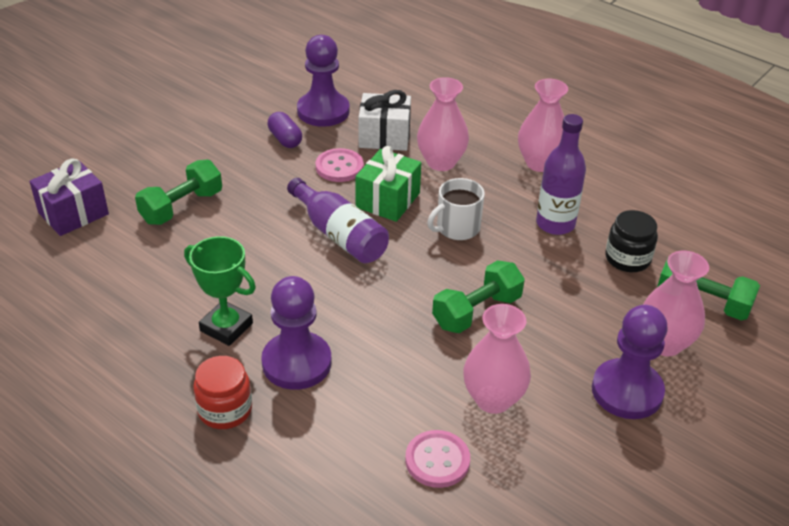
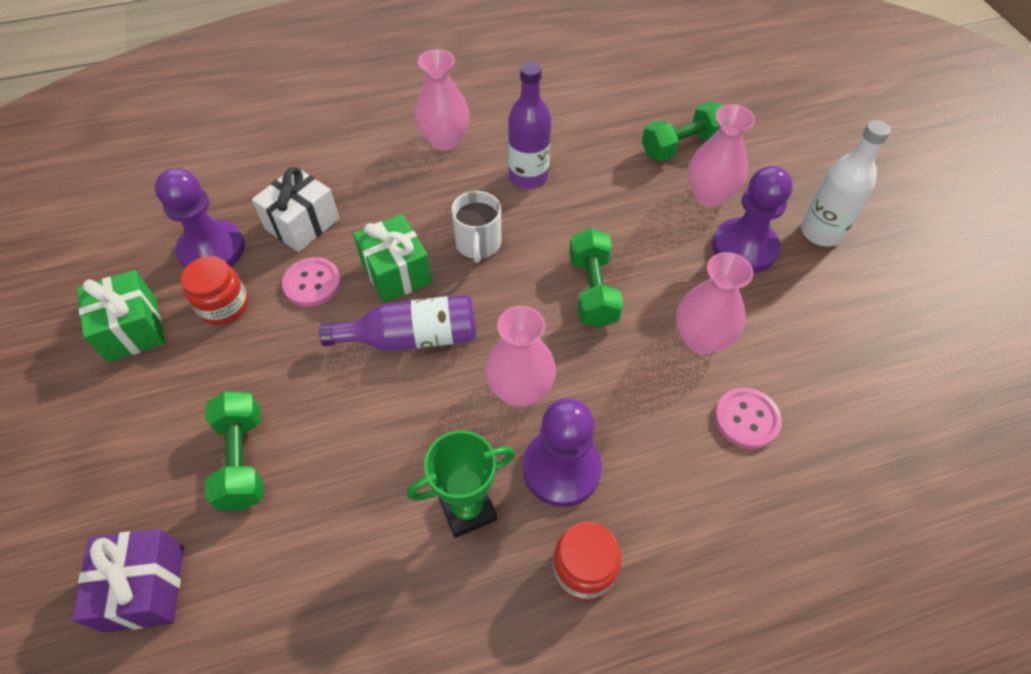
camera: 55 degrees left, 15 degrees up
purple capsule [268,112,302,148] -> red jar [181,256,248,325]
pink vase [417,77,469,171] -> pink vase moved to [485,306,556,407]
black jar [605,210,658,272] -> none
none -> green gift [77,270,165,363]
none -> white bottle [801,120,891,247]

